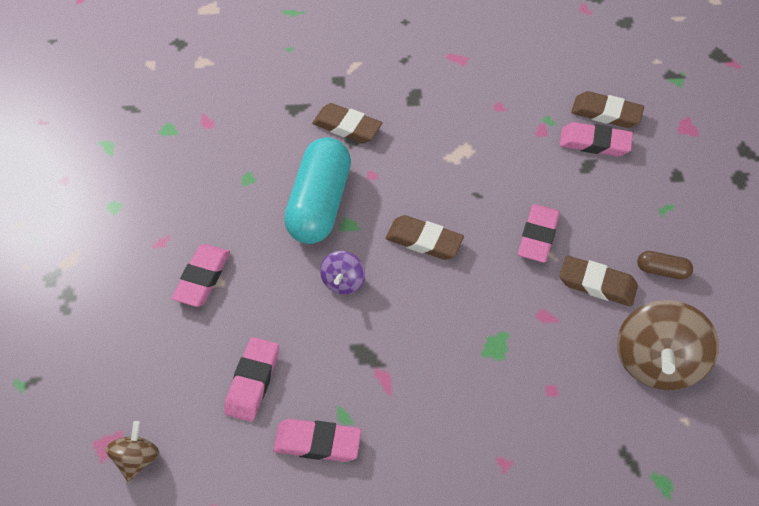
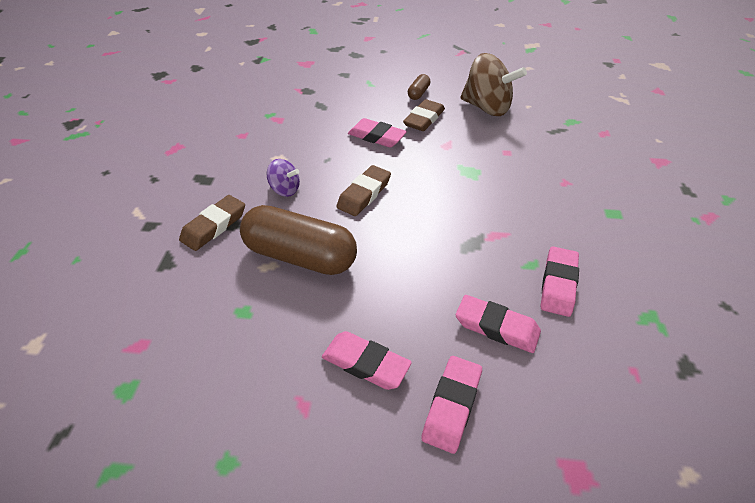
camera: 80 degrees left, 10 degrees down
brown spinning top [105,421,159,482] -> none
turquoise capsule [284,137,351,244] -> brown capsule [240,205,357,275]
purple spinning top [320,251,365,295] -> purple spinning top moved to [267,159,300,197]
pink eraser [559,122,633,156] -> pink eraser moved to [421,356,482,454]
brown eraser [571,91,644,128] -> none

